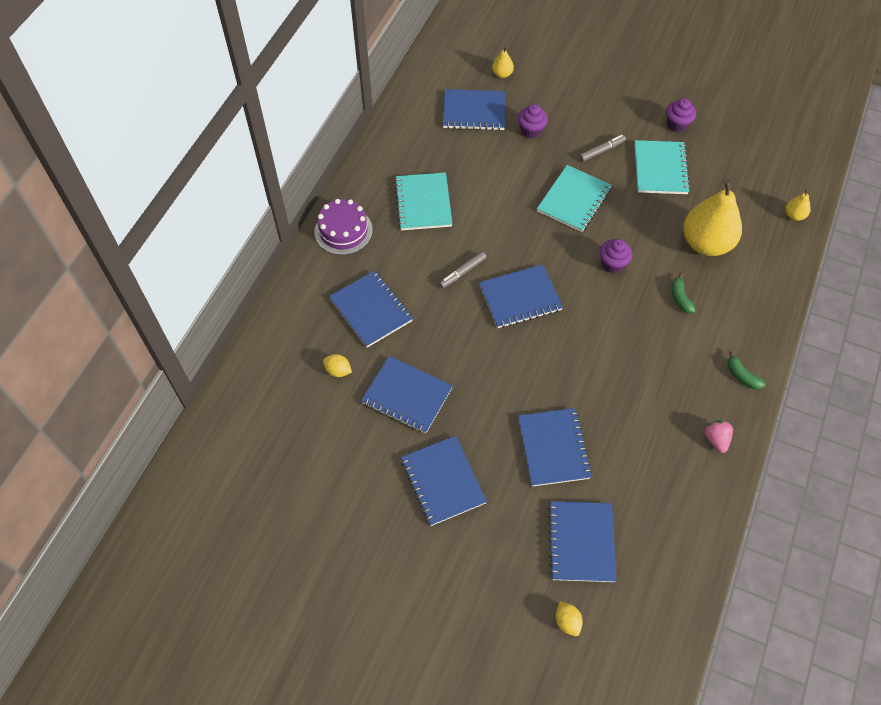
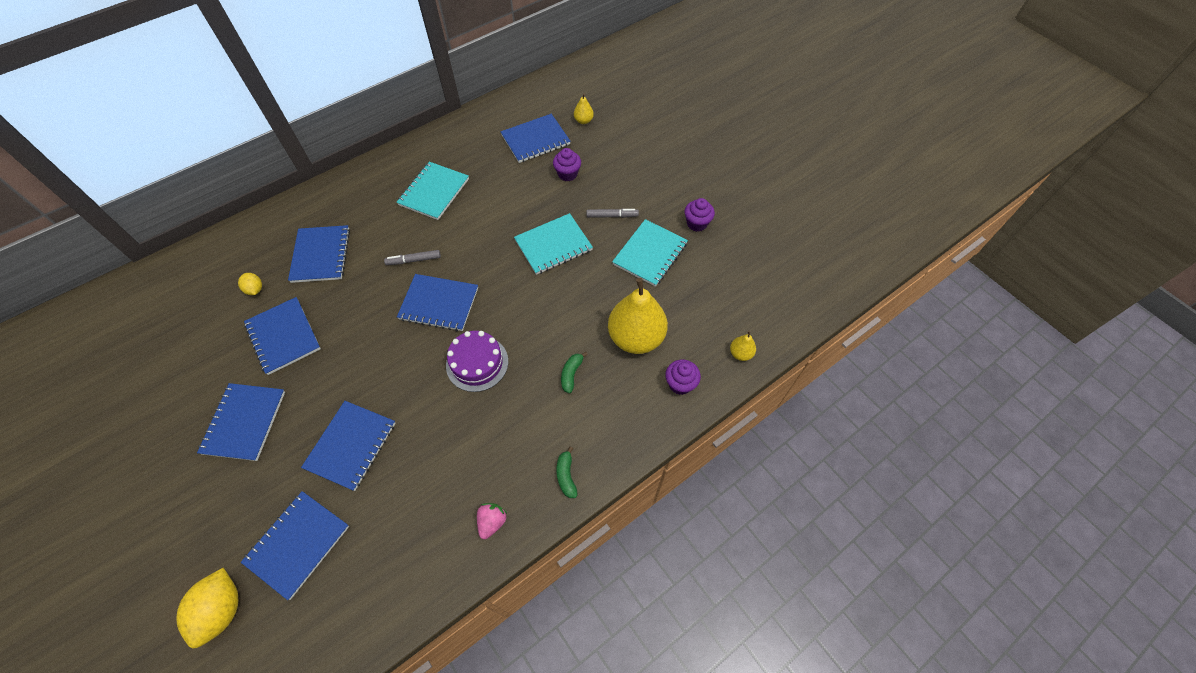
camera: 30 degrees right, 0 degrees up
purple cake [314,199,373,255] -> purple cake moved to [446,331,508,392]
blue notebook [443,89,506,131] -> blue notebook turned 60 degrees counterclockwise [501,114,571,163]
yellow lemon [555,601,583,636] -> yellow lemon [177,568,238,649], size x1.85
purple cupcake [600,239,632,273] -> purple cupcake moved to [665,360,701,395]

